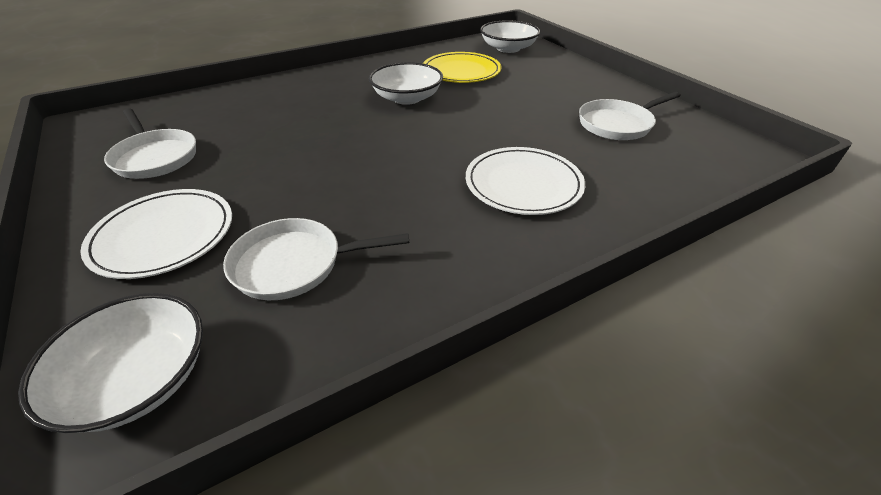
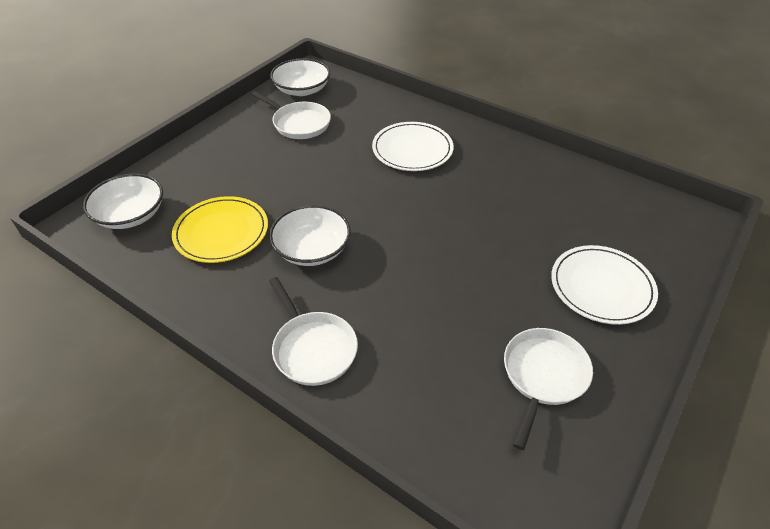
camera: 115 degrees left, 5 degrees up
white bowl [18,293,203,433] -> white bowl moved to [270,58,330,96]
white pan [223,218,409,300] -> white pan moved to [269,277,358,386]

